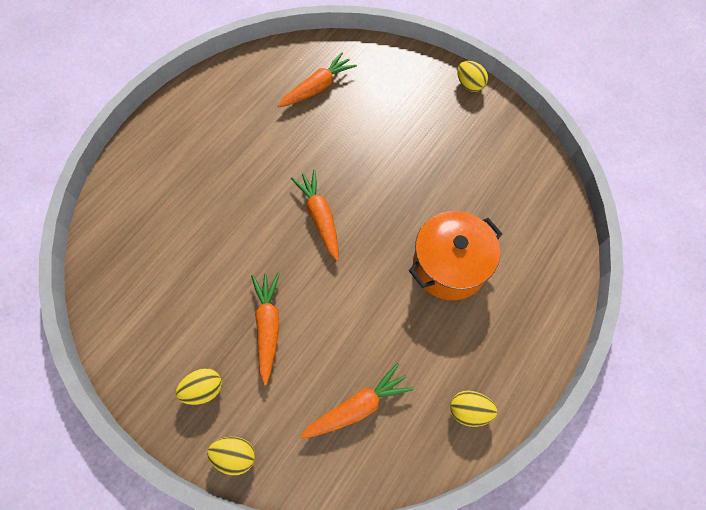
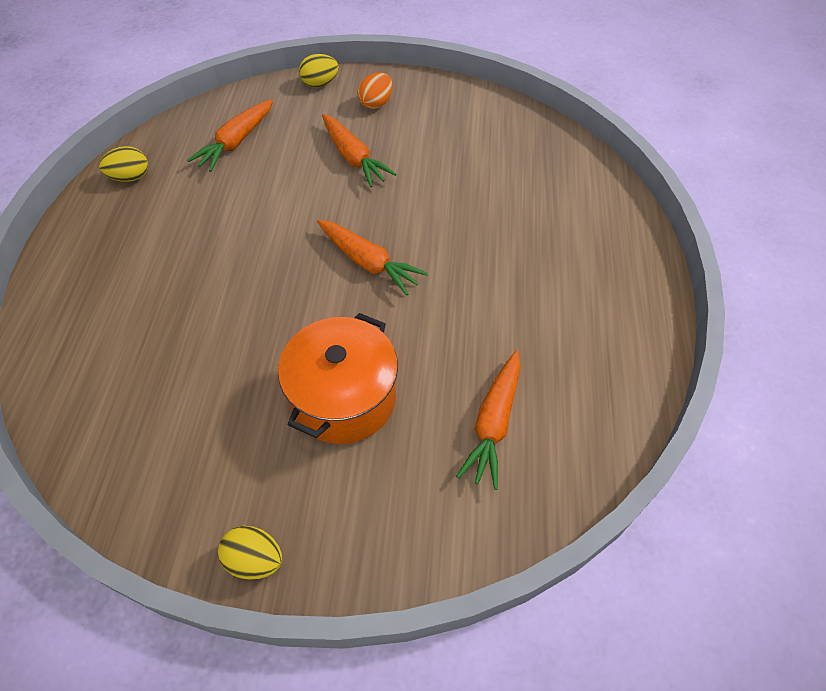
camera: 150 degrees right, 10 degrees down
yellow egg [176,368,222,405] -> orange egg [357,72,393,109]
orange pot [409,211,502,300] -> orange pot moved to [278,313,398,444]

